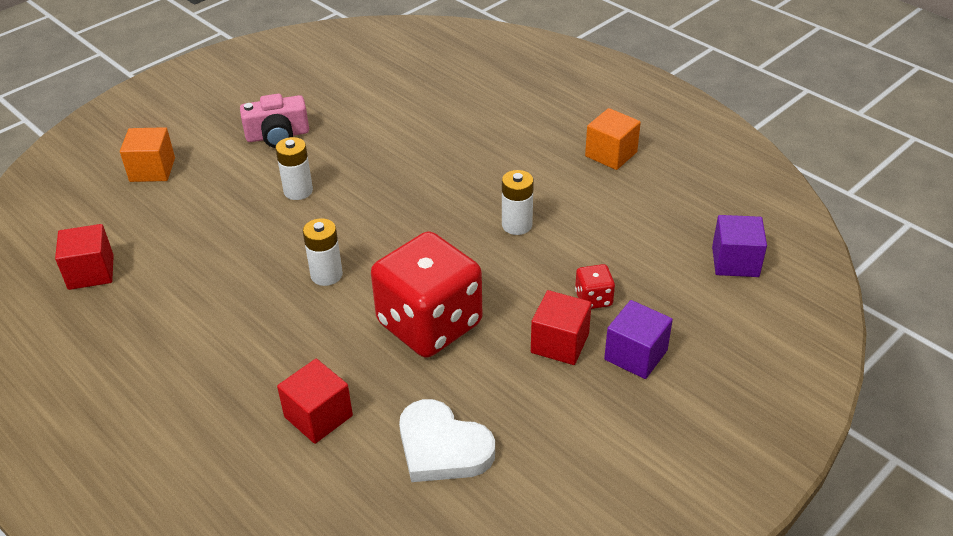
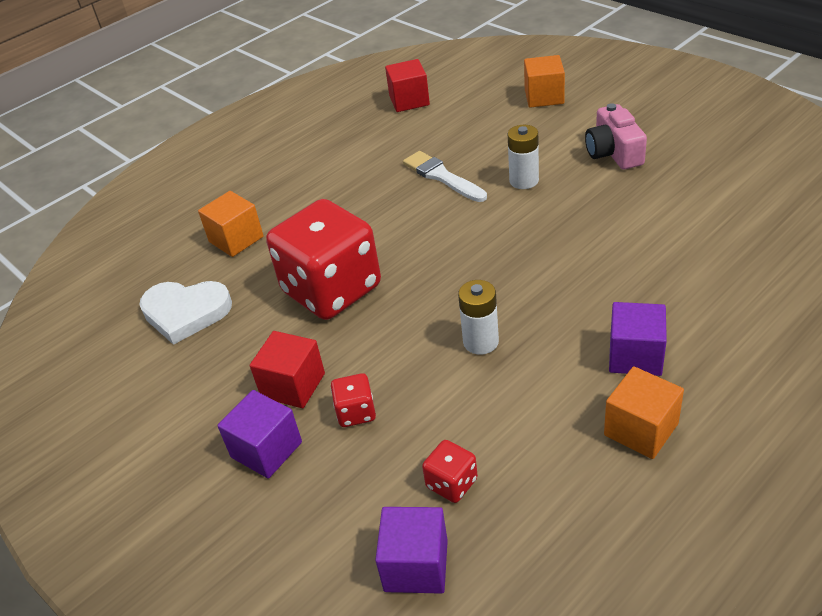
camera: 95 degrees right, 0 degrees up
red cube [277,359,353,444] -> orange cube [198,191,264,257]
white battery [303,218,343,286] -> none
white heart [399,399,495,482] -> white heart turned 120 degrees counterclockwise [139,281,232,345]
none -> white brush [403,151,487,202]
none -> red dice [422,440,478,503]
none -> purple cube [609,302,667,376]

